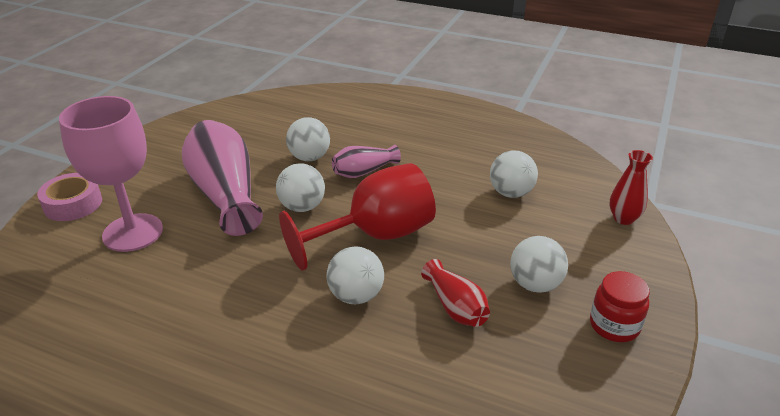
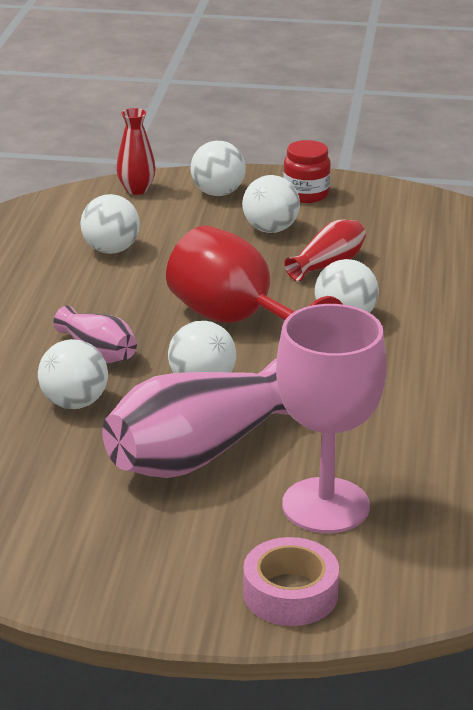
camera: 105 degrees left, 5 degrees down
none -> white ball [191,141,246,196]

